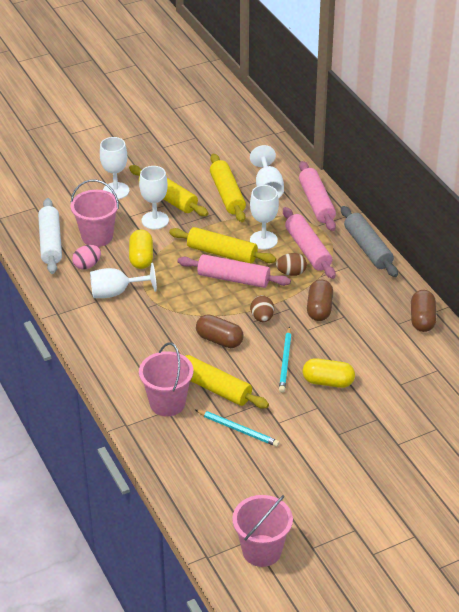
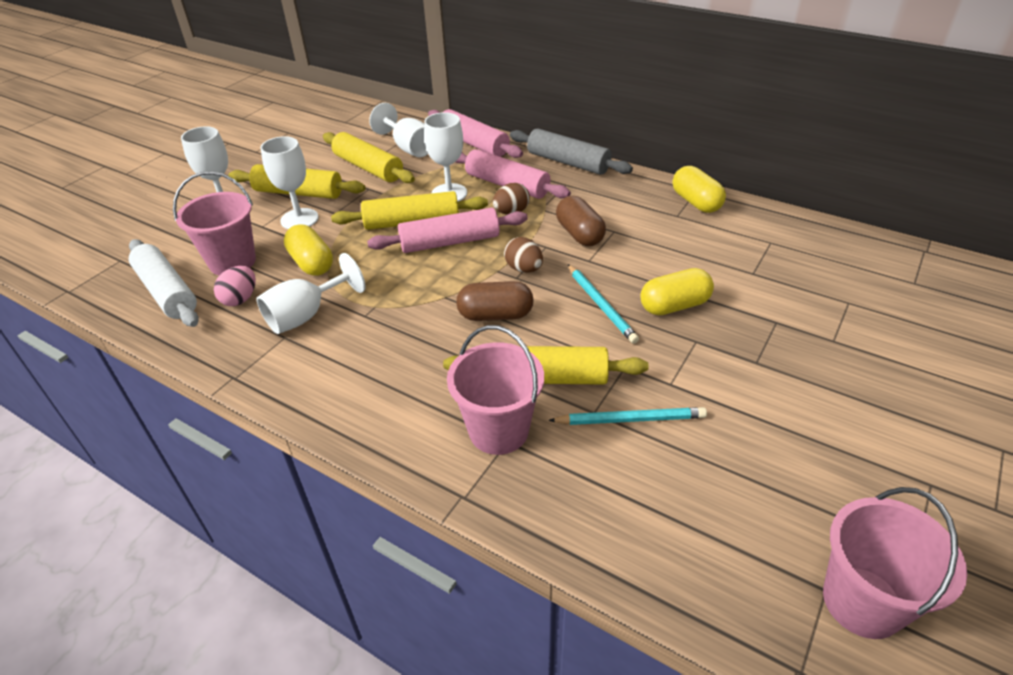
camera: 30 degrees left, 0 degrees up
brown capsule [411,290,436,332] -> yellow capsule [673,166,726,213]

